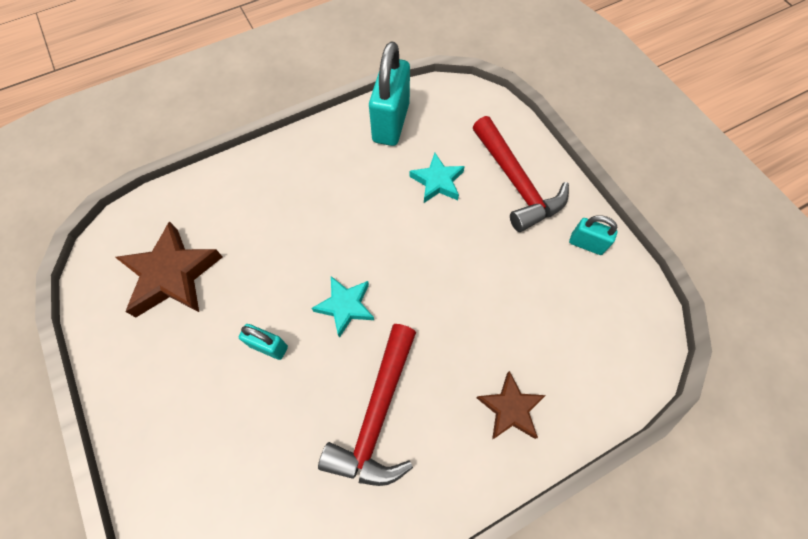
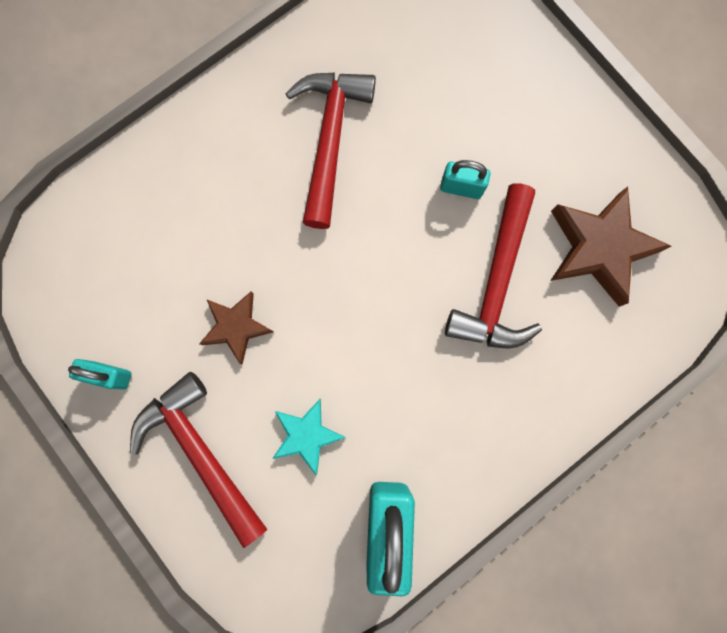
camera: 170 degrees right, 15 degrees up
turquoise star [311,276,374,338] -> none
brown star [477,371,546,439] -> brown star moved to [199,291,273,365]
none -> red hammer [445,184,542,349]

